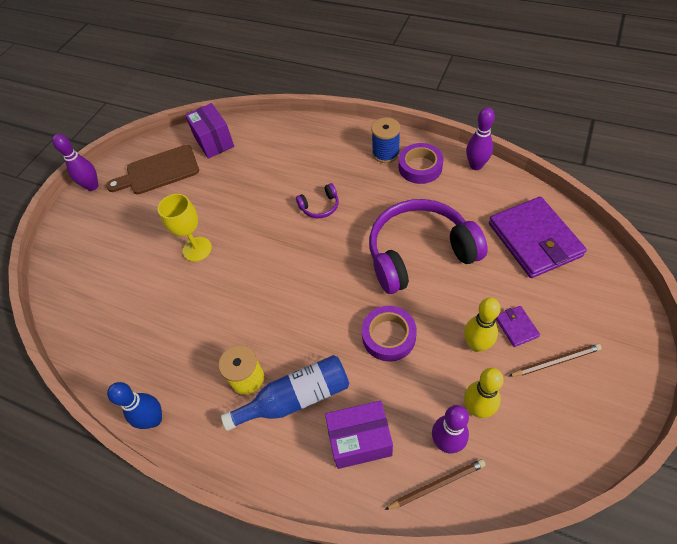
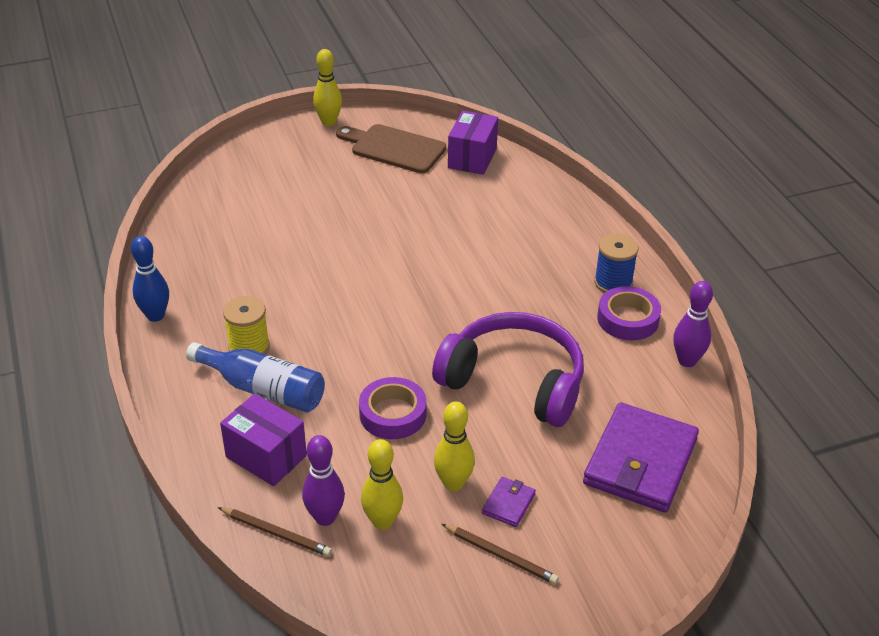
camera: 40 degrees right, 15 degrees down
purple bowling pin [52,134,98,191] -> yellow bowling pin [313,49,342,126]
yellow goblet [158,194,212,262] -> none
purple headphones [296,183,339,218] -> none

